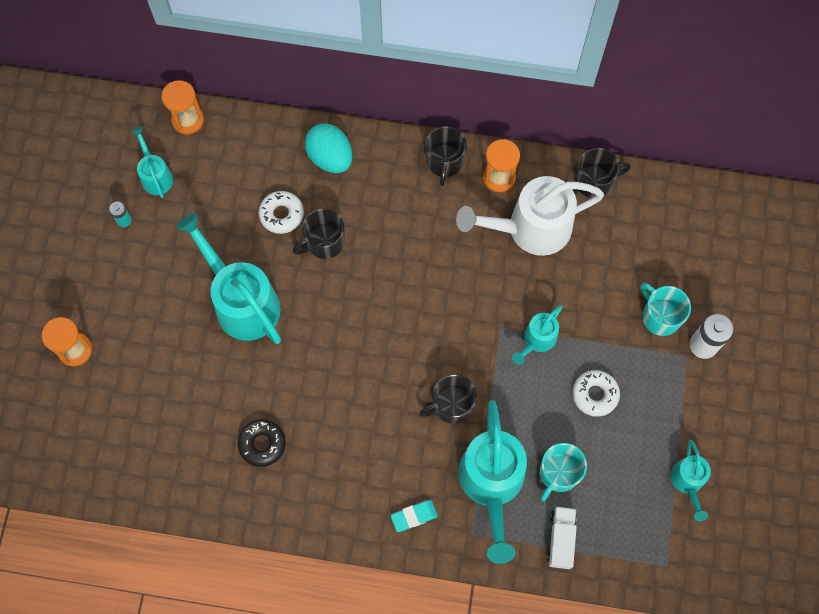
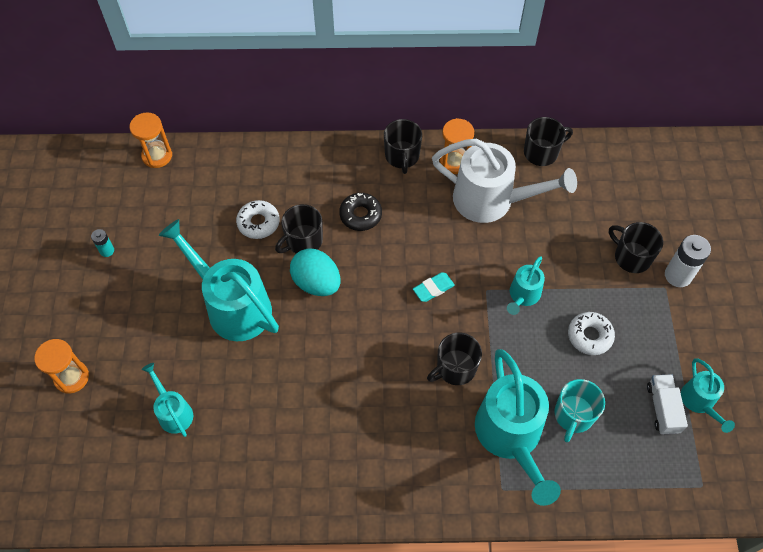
camera: 10 degrees left, 10 degrees down
turquoise watering can [131,127,173,198] -> turquoise watering can moved to [142,363,193,437]
black donut [238,419,286,467] -> black donut moved to [339,193,382,231]
turquoise egg [305,123,353,173] -> turquoise egg moved to [290,248,341,296]
turquoise eraser [391,500,438,532] -> turquoise eraser moved to [413,272,455,302]
white watering can [456,176,604,256] -> white watering can turned 135 degrees counterclockwise [432,139,577,223]
white truck [547,506,577,569] -> white truck moved to [647,374,688,435]
turquoise mug [640,283,691,336] -> black mug [609,222,663,273]

